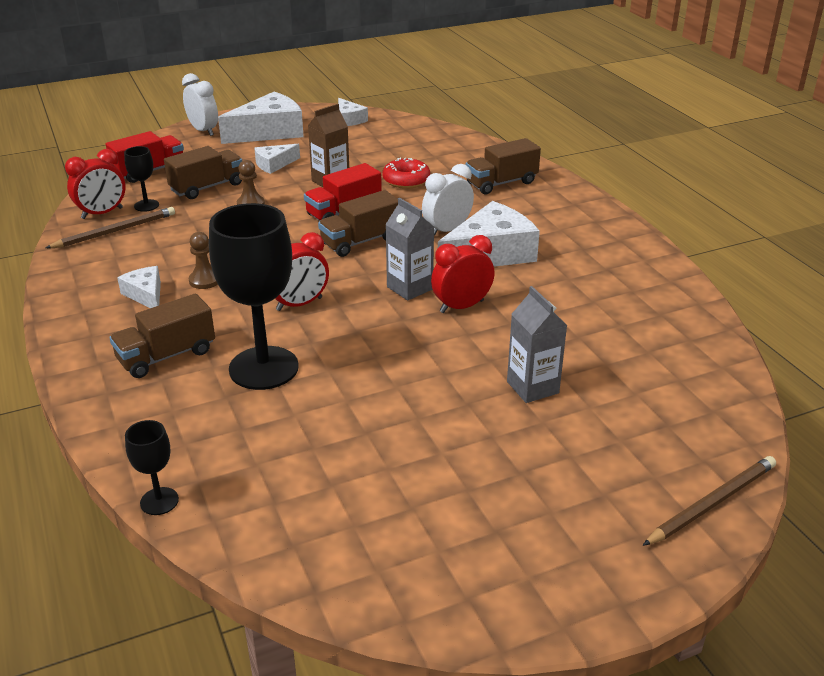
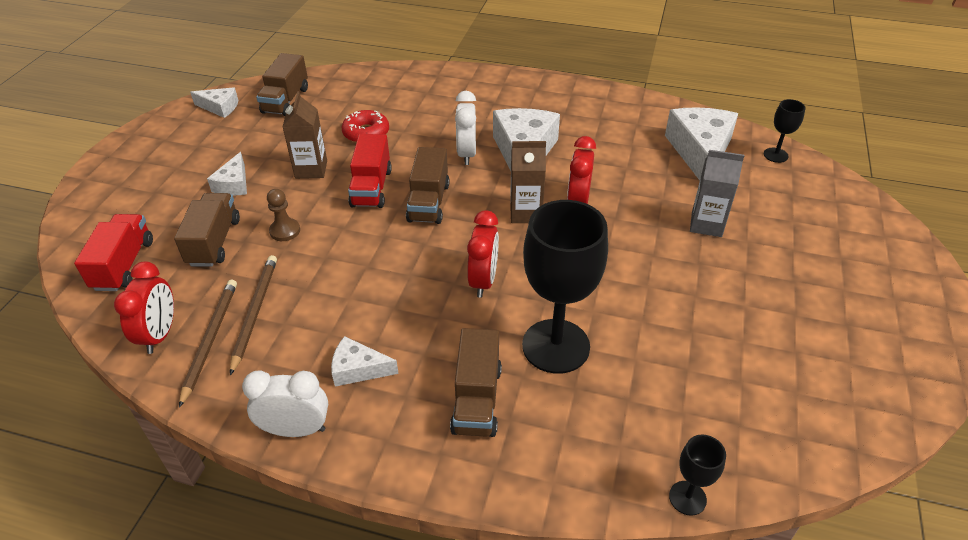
camera: 50 degrees left, 10 degrees up
black goblet [124,146,159,212] -> black goblet moved to [764,99,805,163]
white clock [182,73,218,136] -> white clock moved to [242,370,328,437]
brown pawn [189,232,218,289] -> none
white cheese [218,92,304,144] -> white cheese moved to [665,107,738,180]
grey carton [385,198,434,301] -> brown carton [510,141,546,223]
brown truck [466,138,541,194] -> brown truck moved to [256,53,308,116]
brown pencil [643,456,776,546] -> brown pencil moved to [230,255,277,375]

